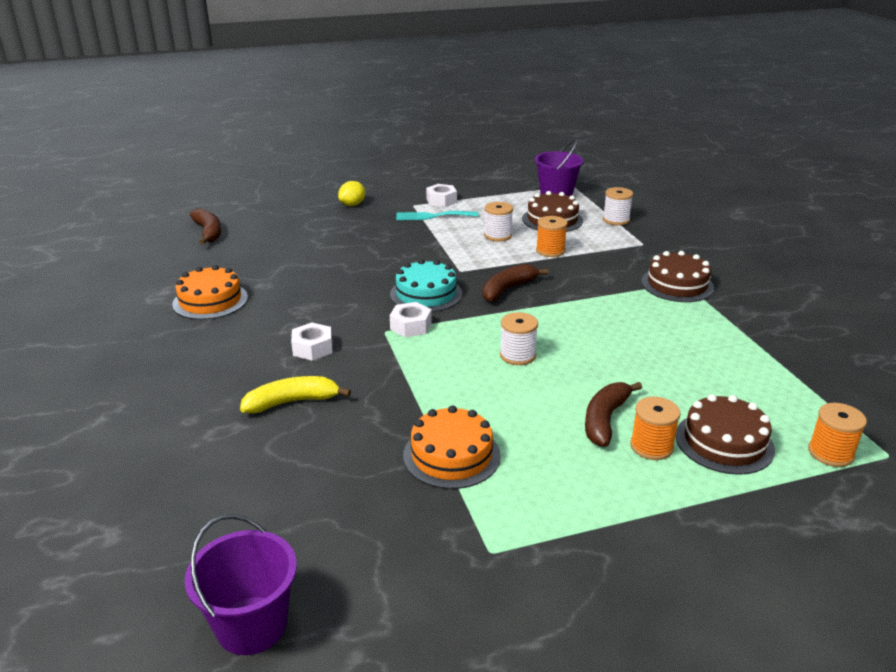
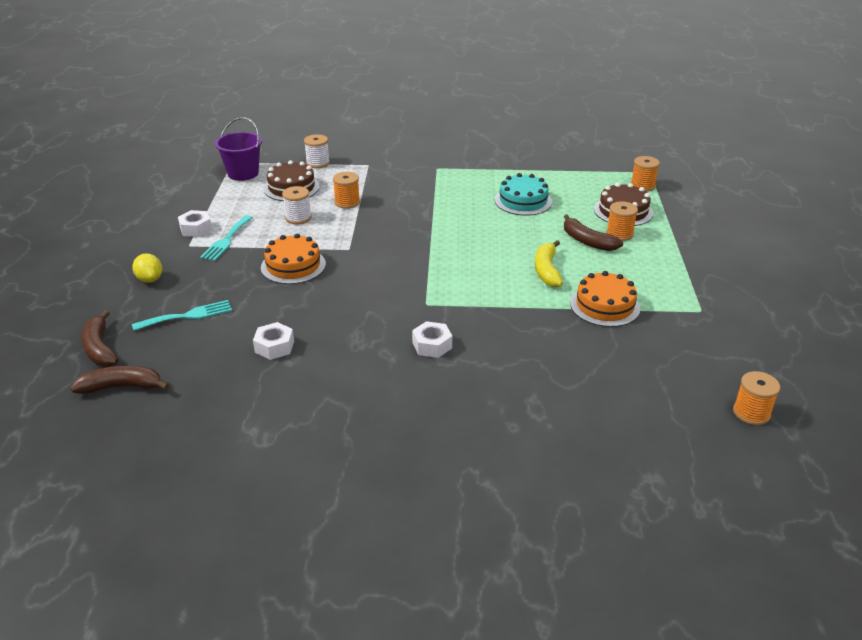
camera: 70 degrees left, 5 degrees up
orange cake [172,265,248,320] -> orange cake moved to [261,234,326,284]
purple bucket [184,514,297,655] -> orange spool [733,371,780,425]
yellow banana [240,376,351,413] -> yellow banana moved to [535,240,563,287]
turquoise cake [390,259,462,312] -> turquoise cake moved to [495,173,552,216]
white nut [390,302,432,337] -> white nut moved to [253,322,294,360]
brown banana [482,264,549,302] -> brown banana moved to [81,310,118,367]
white spool [500,312,538,365] -> none
brown cake [641,251,714,302] -> none
none -> turquoise fork [132,300,232,331]

